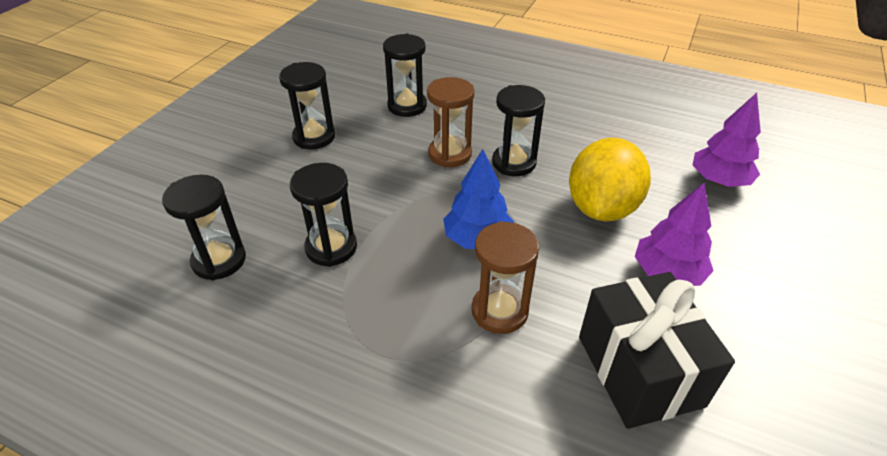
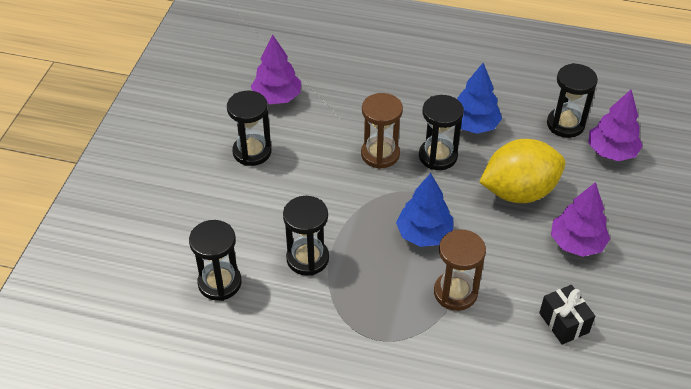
camera: 10 degrees left, 5 degrees up
black hourglass [383,34,427,117] -> black hourglass moved to [547,63,598,138]
yellow lemon [569,138,651,221] -> yellow lemon turned 60 degrees clockwise [479,139,566,203]
black gift [579,272,735,429] -> black gift [539,285,595,345], size x0.53
none -> purple tree [251,34,301,104]
none -> blue tree [457,63,502,134]

